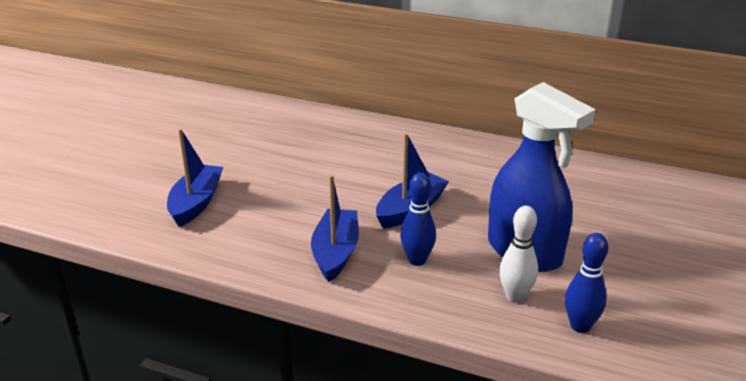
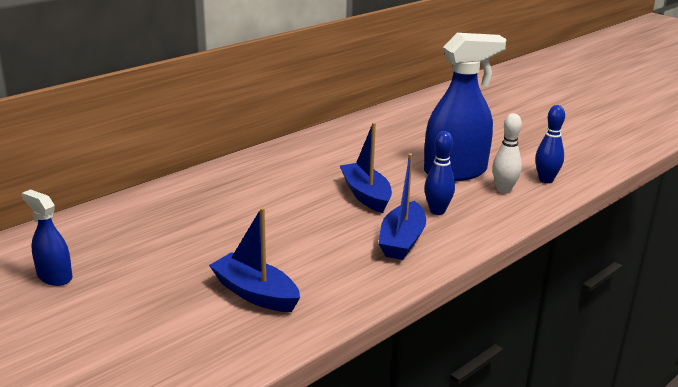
camera: 65 degrees left, 5 degrees down
blue boat [311,175,359,282] -> blue boat turned 105 degrees counterclockwise [378,153,426,260]
none -> blue spray bottle [22,189,73,286]

